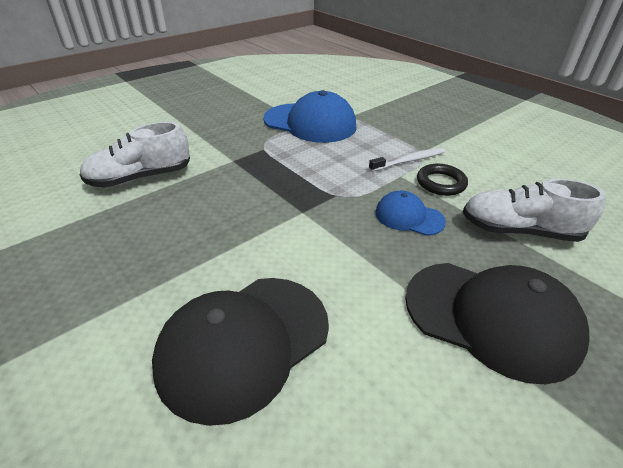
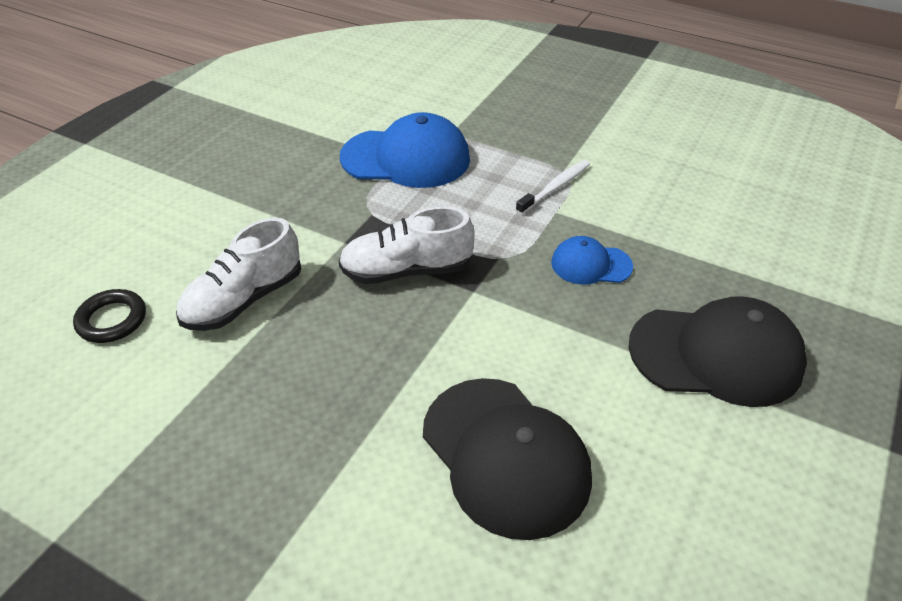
camera: 20 degrees left, 5 degrees up
black cap [152,278,329,426] -> black cap turned 60 degrees counterclockwise [423,378,592,540]
black ring [417,164,468,196] -> black ring moved to [73,289,146,343]
white shoe [463,178,606,242] -> white shoe moved to [338,206,475,284]

